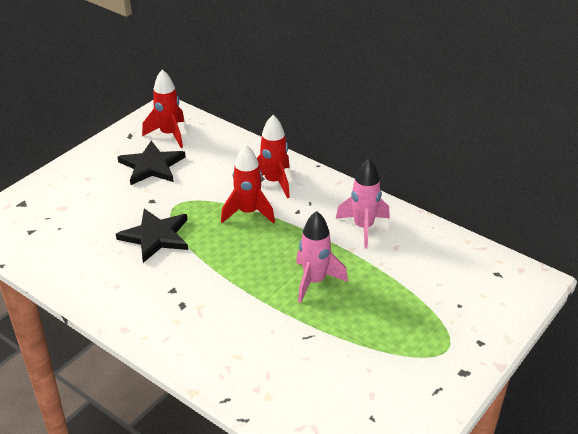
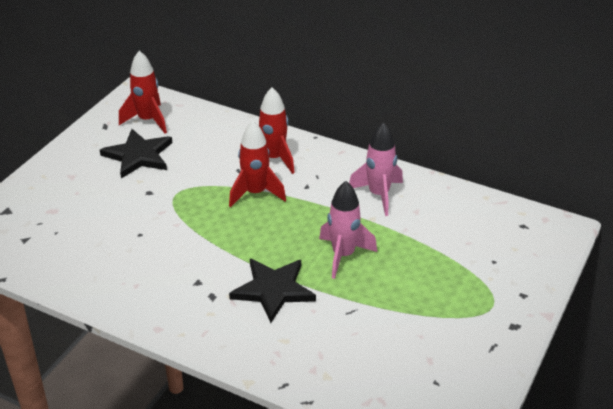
camera: 10 degrees left, 0 degrees up
black star [116,209,188,263] -> black star moved to [229,259,316,323]

